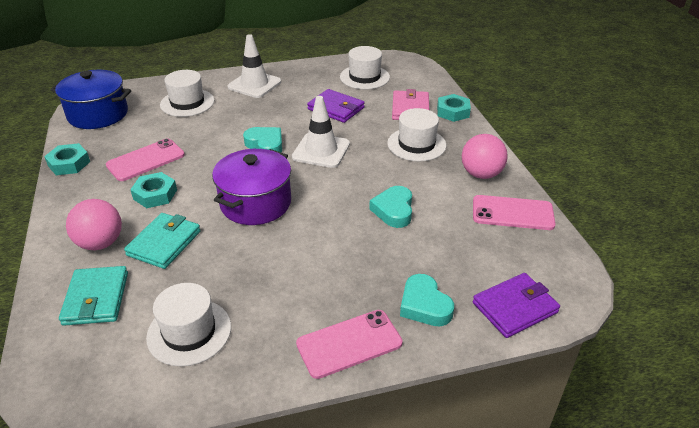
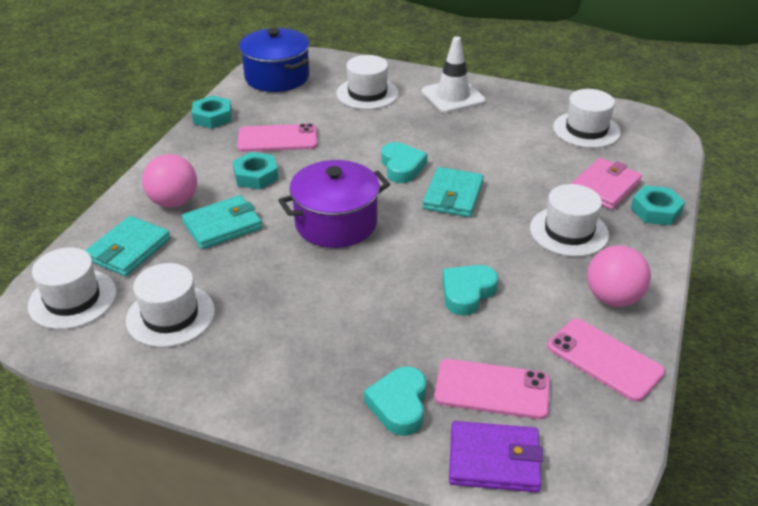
camera: 35 degrees right, 0 degrees up
white traffic cone [292,96,350,168] -> turquoise wallet [422,167,484,217]
pink phone [296,310,403,379] -> pink phone moved to [434,359,550,419]
purple wallet [307,89,365,123] -> none
none -> white hat [28,247,117,329]

